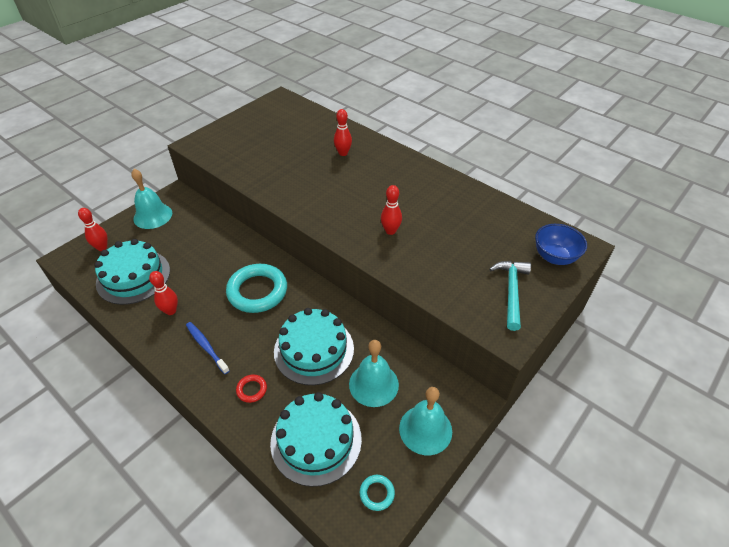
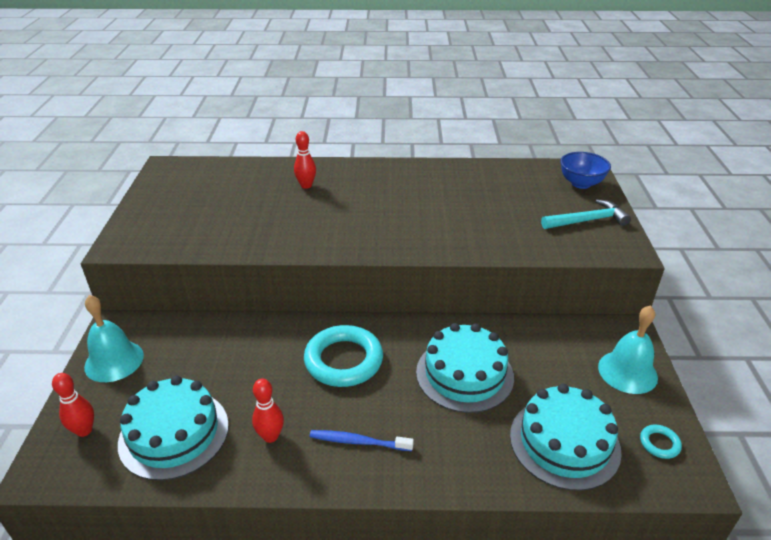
camera: 40 degrees left, 10 degrees down
red ring [236,375,267,403] -> none
turquoise bell [349,340,399,407] -> none
red bowling pin [381,185,402,235] -> none
turquoise hammer [489,261,531,331] -> turquoise hammer turned 105 degrees clockwise [541,199,631,229]

